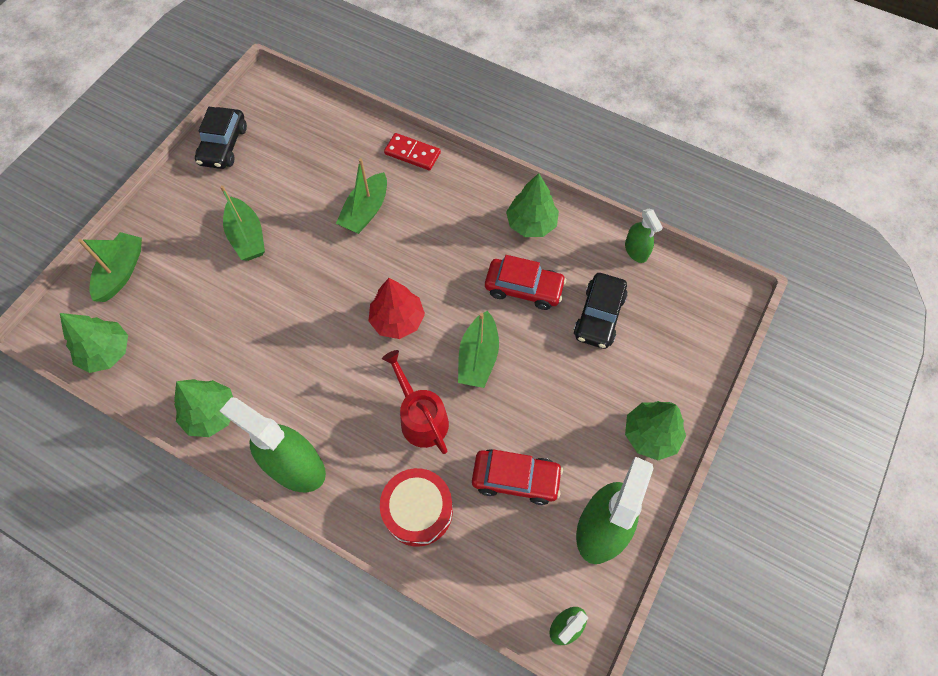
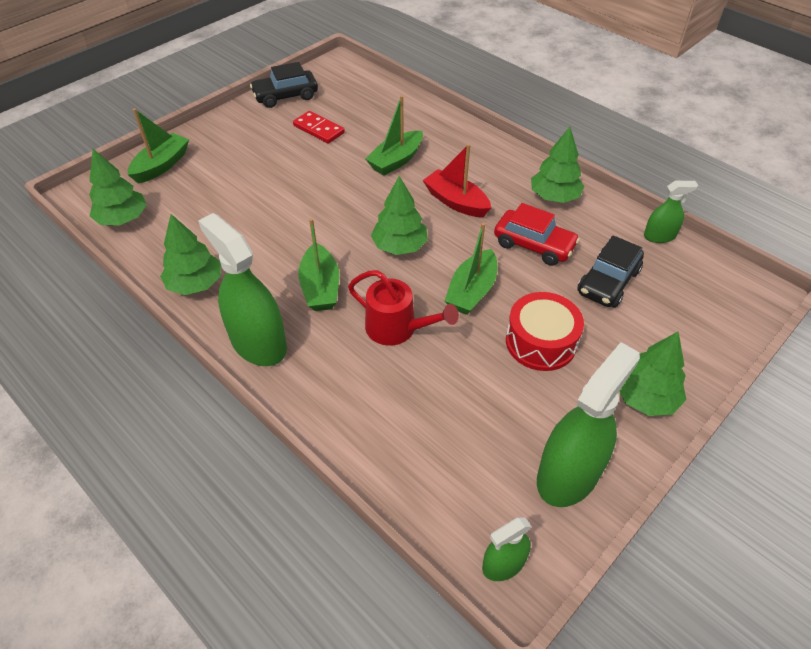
camera: 15 degrees right, 15 degrees down
black car [195,107,247,169] -> black car turned 45 degrees clockwise [250,62,318,108]
green boat [220,185,265,261] -> green boat moved to [298,218,339,311]
red tree [369,278,425,339] -> green tree [371,176,428,255]
red drum [380,468,453,547] -> red drum moved to [506,292,584,371]
red watering can [382,350,449,454] -> red watering can turned 135 degrees clockwise [348,270,459,346]
red domino [384,133,441,170] -> red domino moved to [293,111,345,144]
red car [472,449,563,505] -> none
green spray bottle [625,209,663,263] -> green spray bottle turned 90 degrees counterclockwise [644,181,698,243]
none -> red boat [423,144,491,217]

